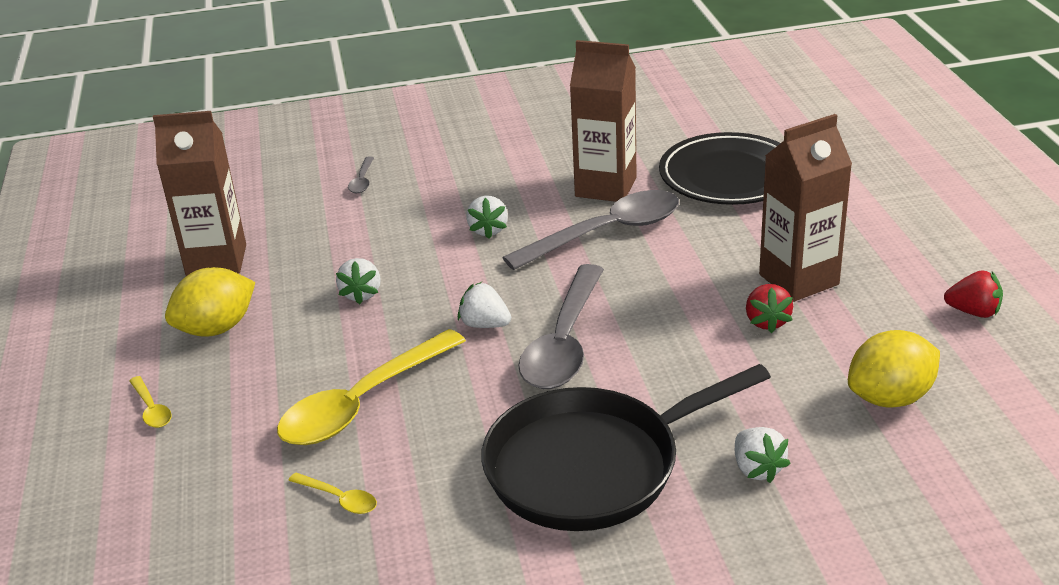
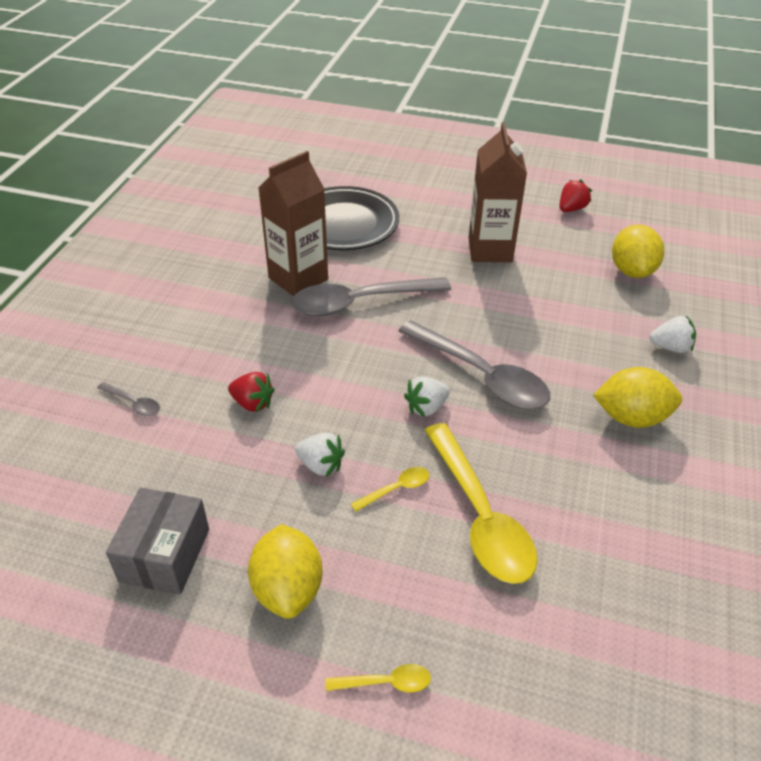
camera: 65 degrees left, 10 degrees up
brown carton [153,111,246,276] -> grey box [106,488,209,595]
yellow spoon [288,473,377,514] -> yellow spoon moved to [351,467,429,512]
white strawberry [466,196,508,239] -> none
black pan [481,364,771,531] -> yellow lemon [593,367,682,428]
grey spoon [502,190,679,270] -> grey spoon turned 105 degrees counterclockwise [291,277,451,316]
red strawberry [746,284,793,333] -> red strawberry moved to [228,372,275,412]

